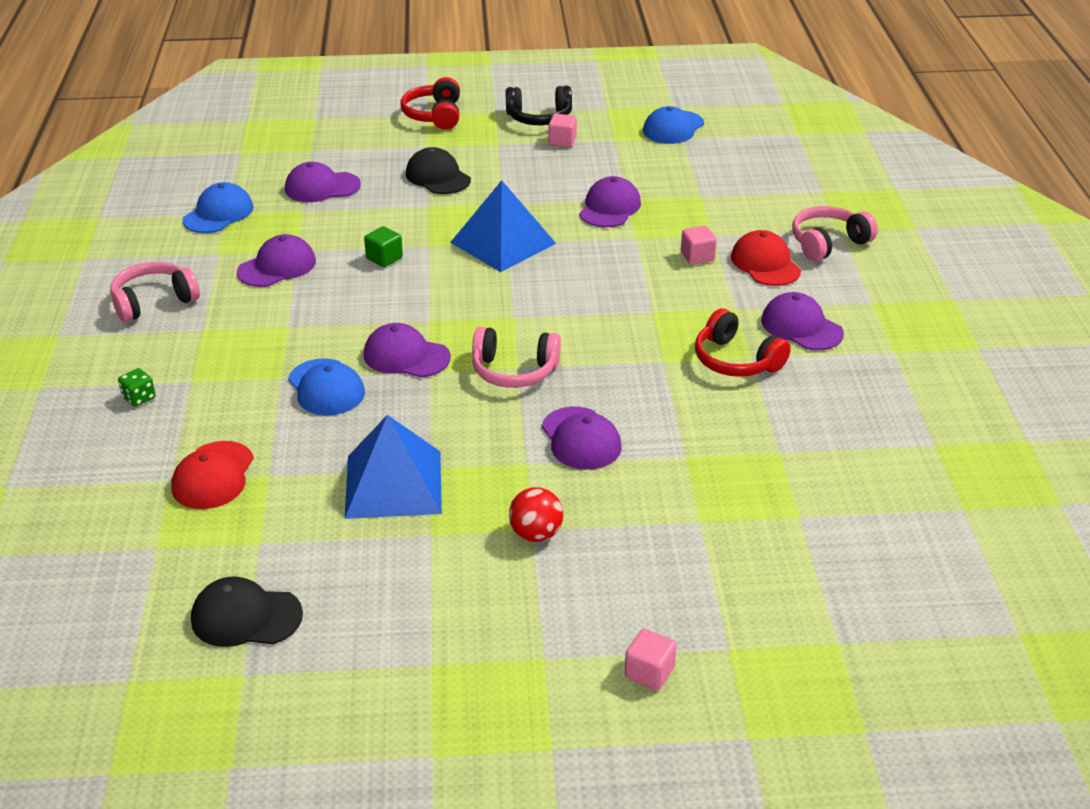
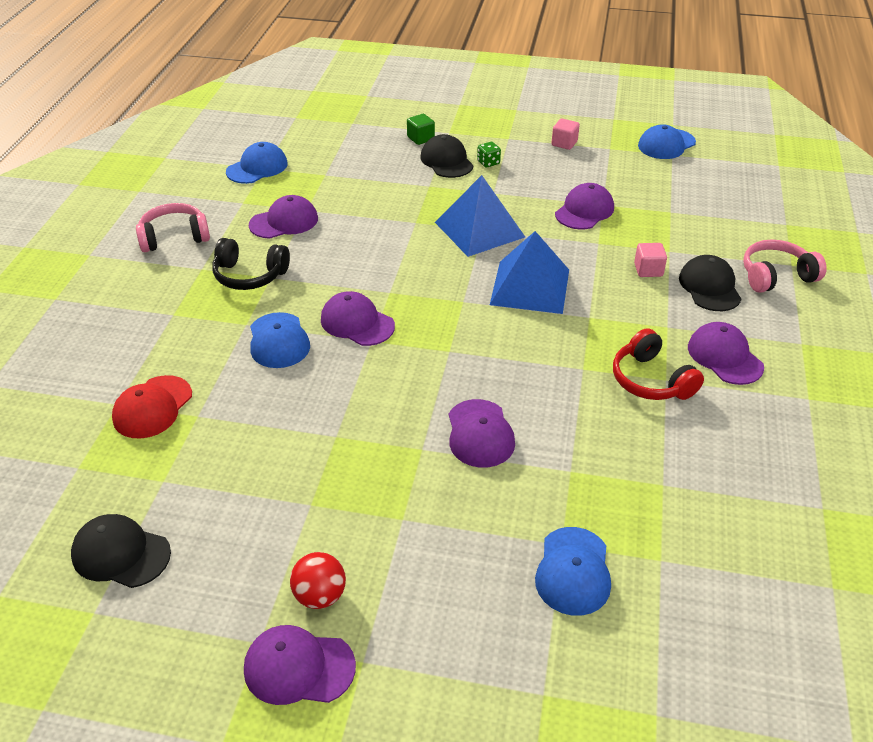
camera: 15 degrees right, 5 degrees up
green dice [118,368,156,407] -> green dice moved to [477,142,501,168]
purple cap [285,162,361,202] -> purple cap moved to [244,625,356,705]
blue pyramid [345,415,442,519] -> blue pyramid moved to [490,231,569,314]
green cube [364,226,403,267] -> green cube moved to [407,114,435,145]
red headphones [400,77,460,130] -> none
pink headphones [472,327,561,388] -> none
black headphones [506,86,572,125] -> black headphones moved to [212,238,290,290]
red ball [509,487,563,542] -> red ball moved to [290,552,346,609]
pink cube [625,629,677,691] -> none
red cap [731,230,801,286] -> black cap [679,255,742,311]
none -> blue cap [535,527,611,616]

